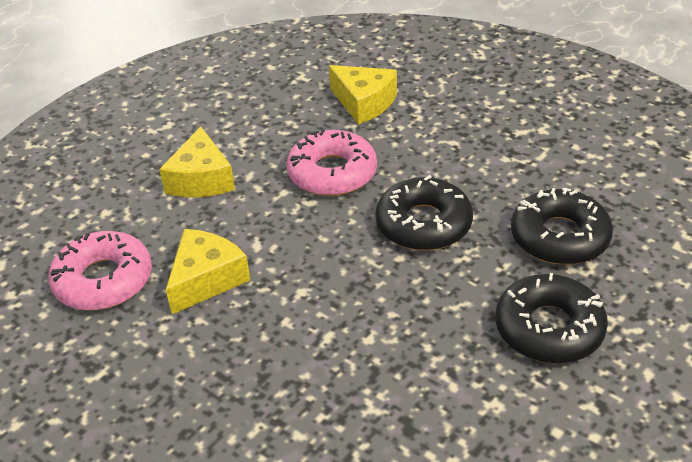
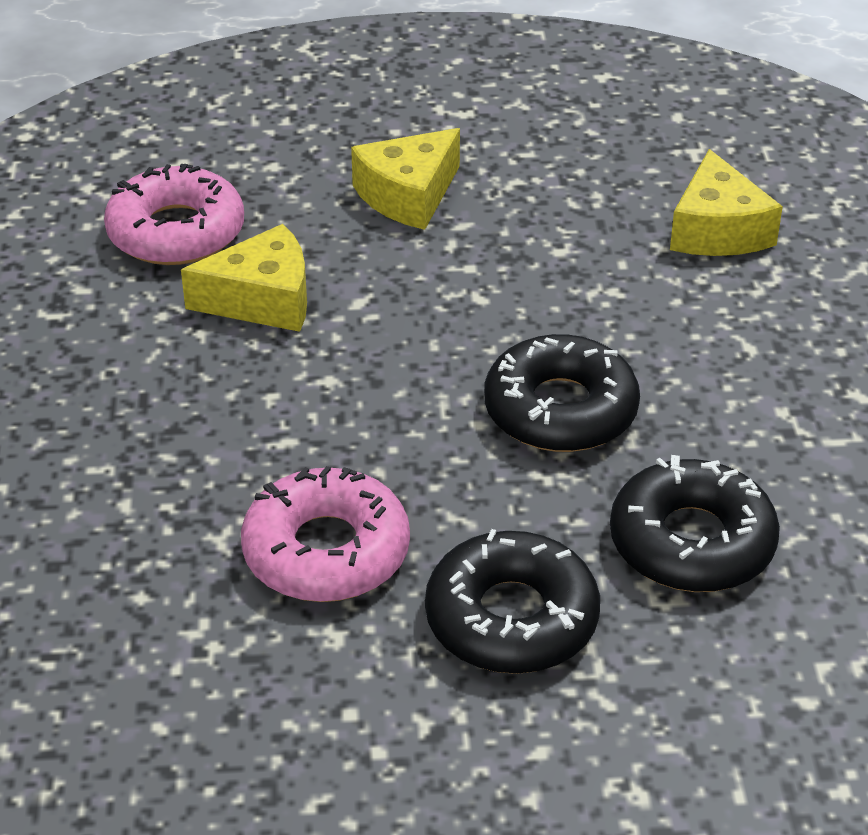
camera: 45 degrees right, 0 degrees up
pink donut [286,129,377,196] -> pink donut moved to [241,466,410,602]

